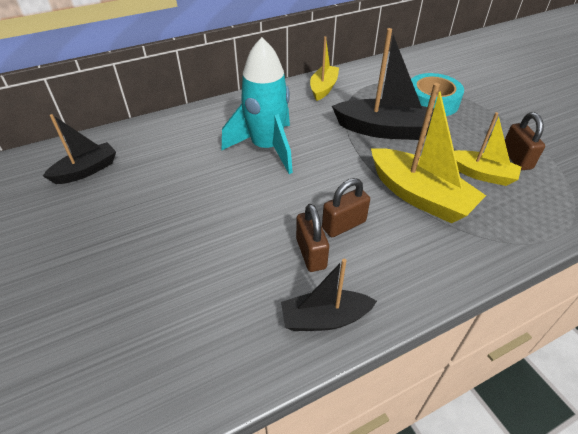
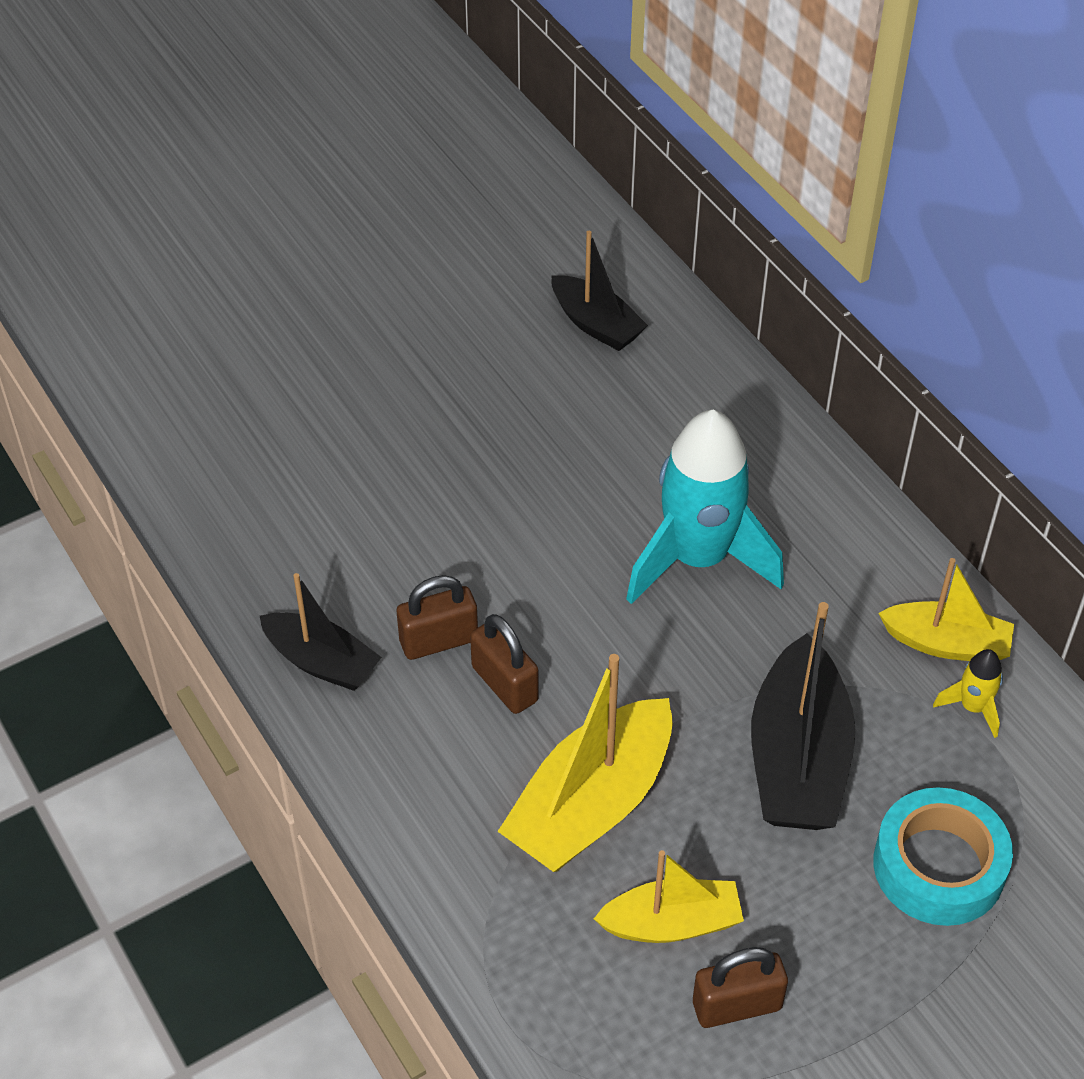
camera: 85 degrees right, 5 degrees up
black boat [281,259,377,331] -> black boat turned 135 degrees clockwise [260,573,382,691]
yellow boat [454,112,521,186] -> yellow boat turned 120 degrees counterclockwise [594,850,744,943]
none -> yellow rocket [933,649,1003,738]

